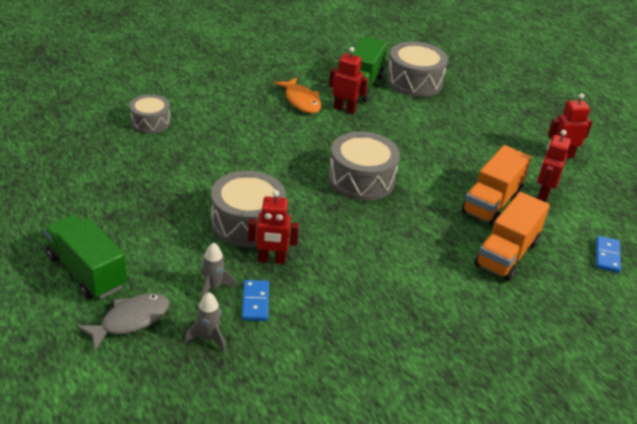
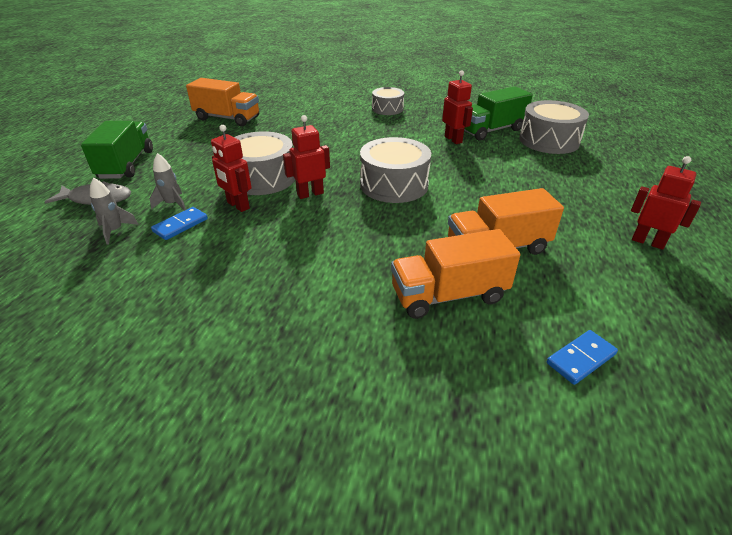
camera: 45 degrees right, 0 degrees up
grey drum [129,94,171,134] -> grey drum moved to [372,87,404,115]
orange fish [274,77,322,113] -> none
red robot [537,130,571,202] -> red robot moved to [283,115,330,199]
none -> orange truck [186,78,259,127]

